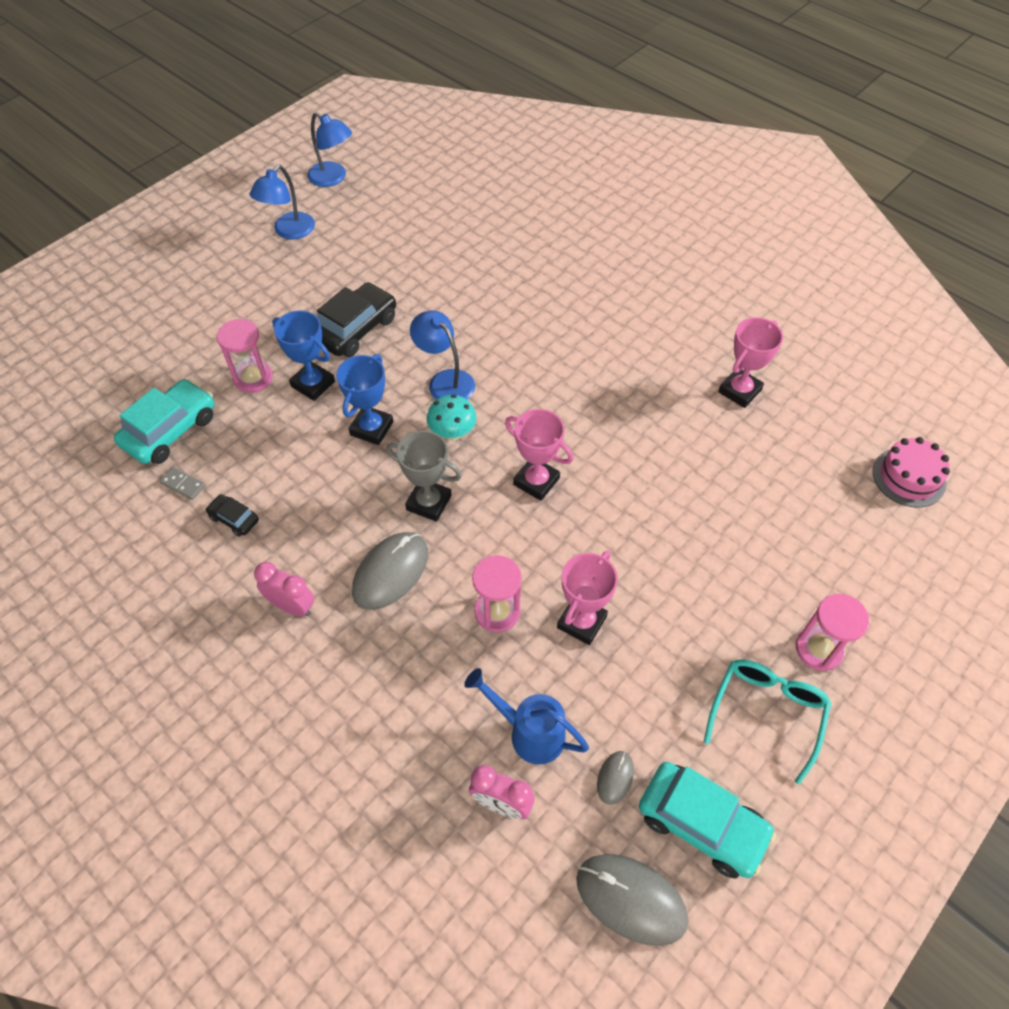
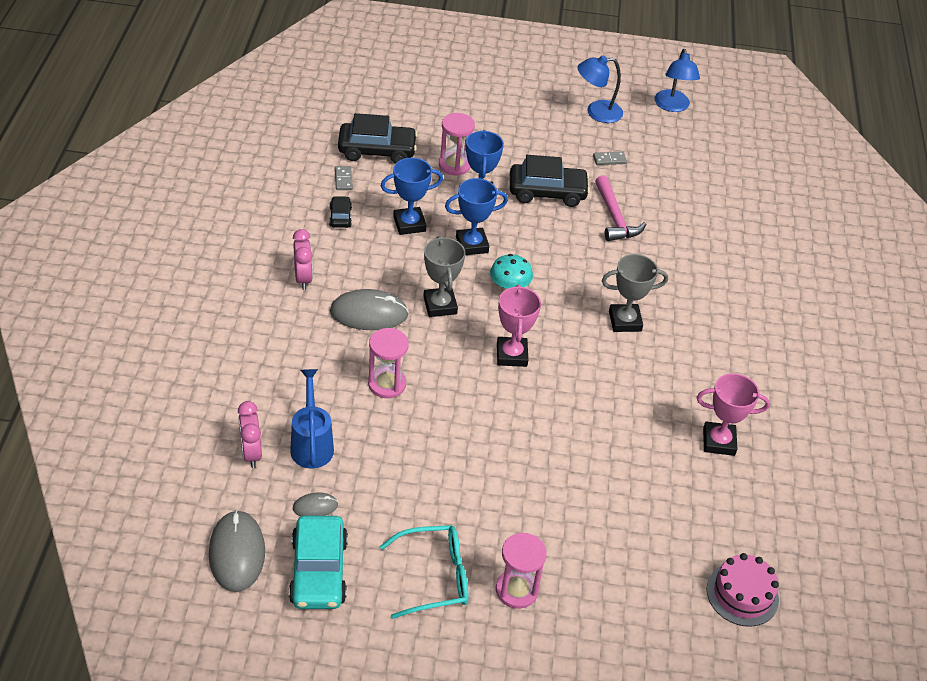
camera: 50 degrees right, 10 degrees down
turquoise car [114,379,214,464] -> black car [338,113,418,164]
blue lamp [410,311,475,400] -> none
pink trophy [557,551,618,645] -> none
none -> blue trophy [381,158,443,235]
none -> grey domino [593,152,627,165]
none -> pink hammer [595,175,647,241]
none -> grey trophy [602,254,668,332]

